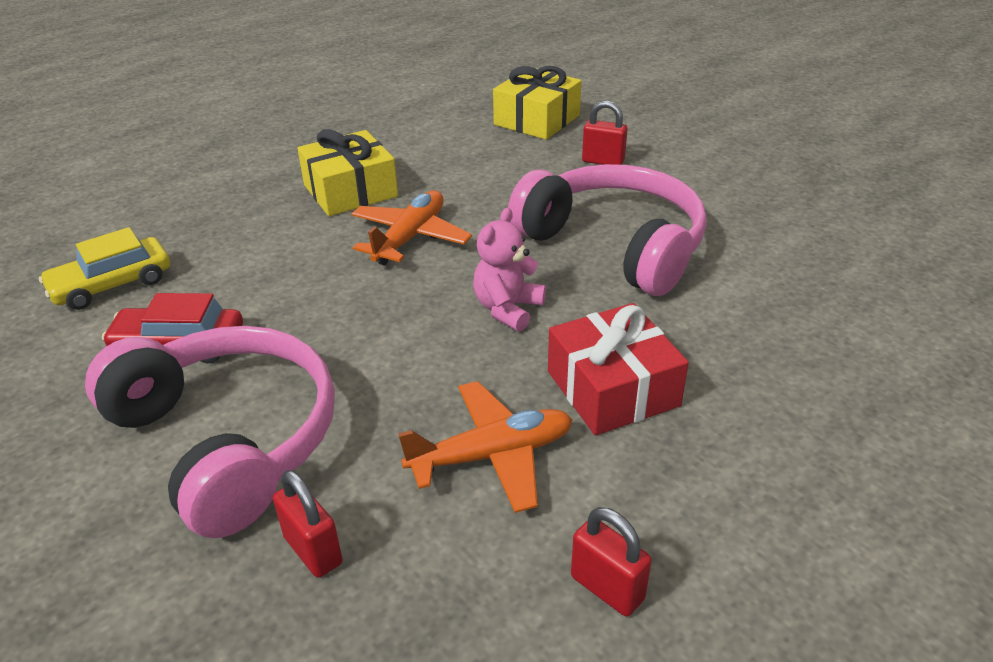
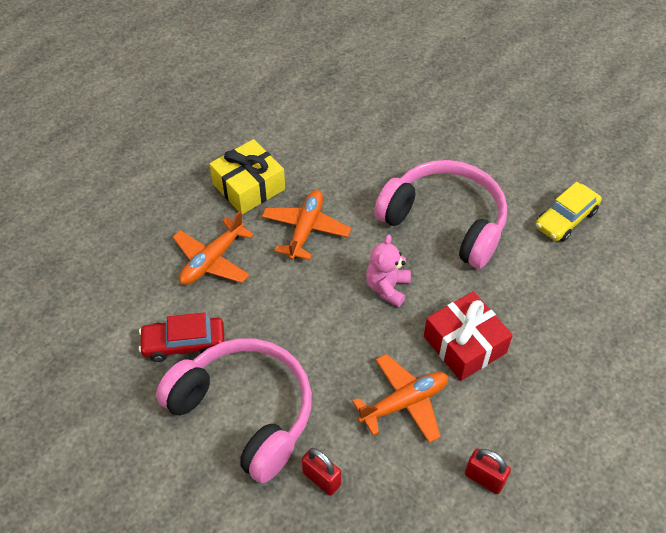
camera: 10 degrees left, 15 degrees up
yellow car [39,227,170,310] -> yellow car moved to [535,182,602,242]
yellow gift [493,66,581,140] -> none
red padlock [582,101,627,165] -> none
none -> orange plane [173,211,254,285]

